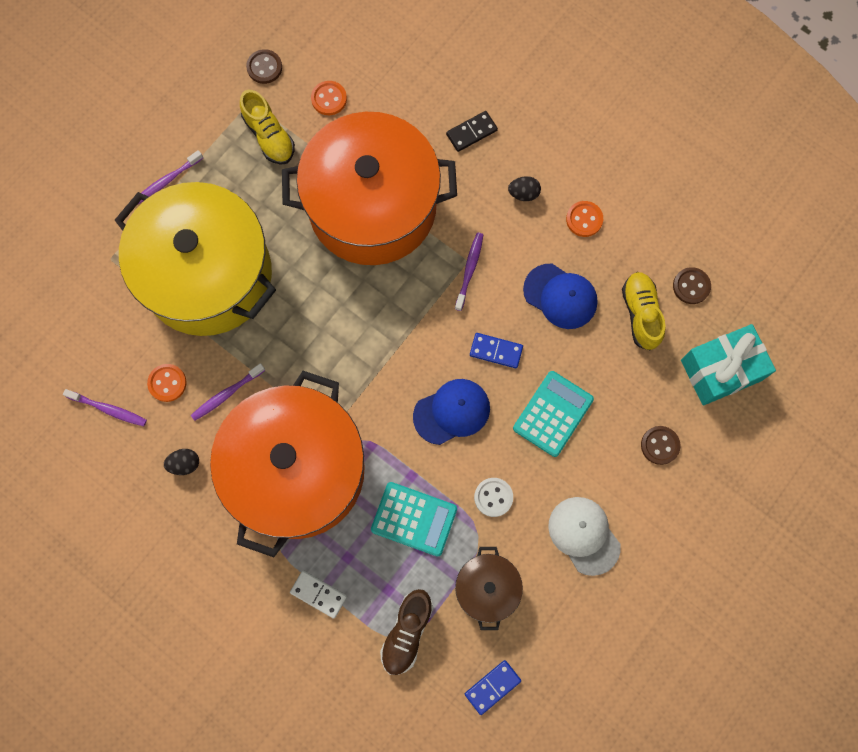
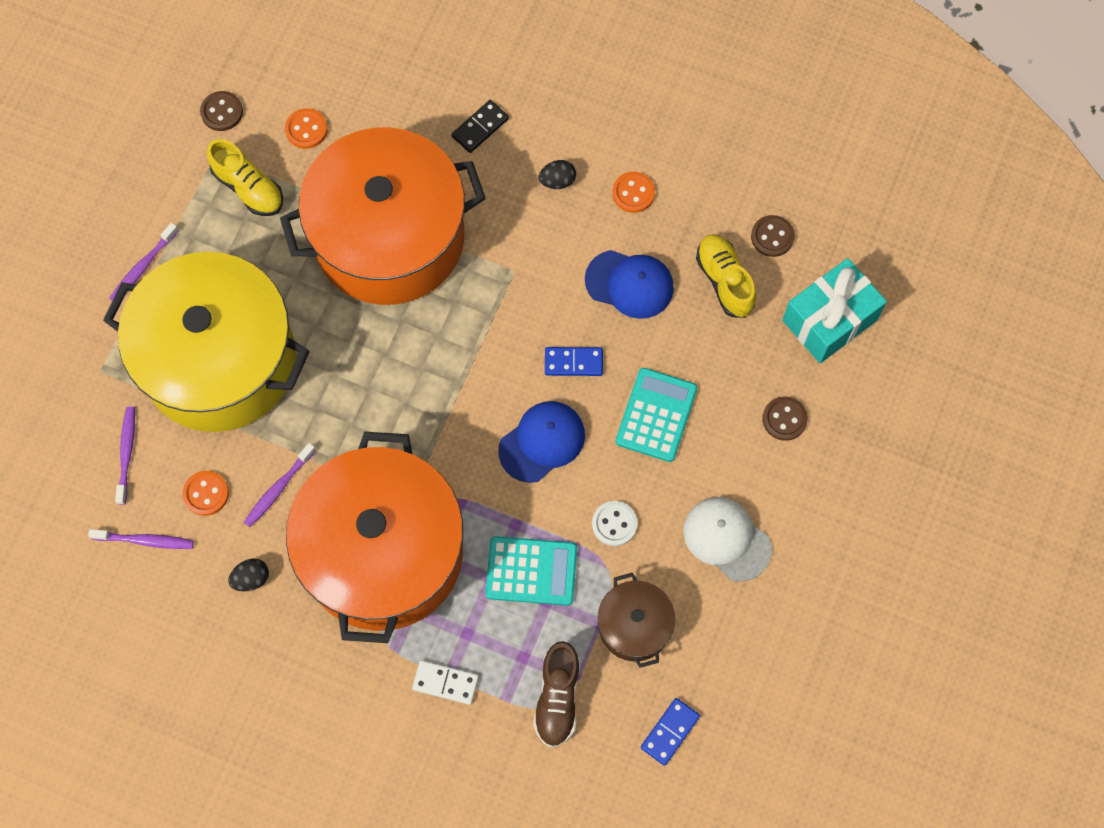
camera: 15 degrees left, 5 degrees down
purple toothbrush [455,233,484,311] -> purple toothbrush moved to [115,406,135,505]

